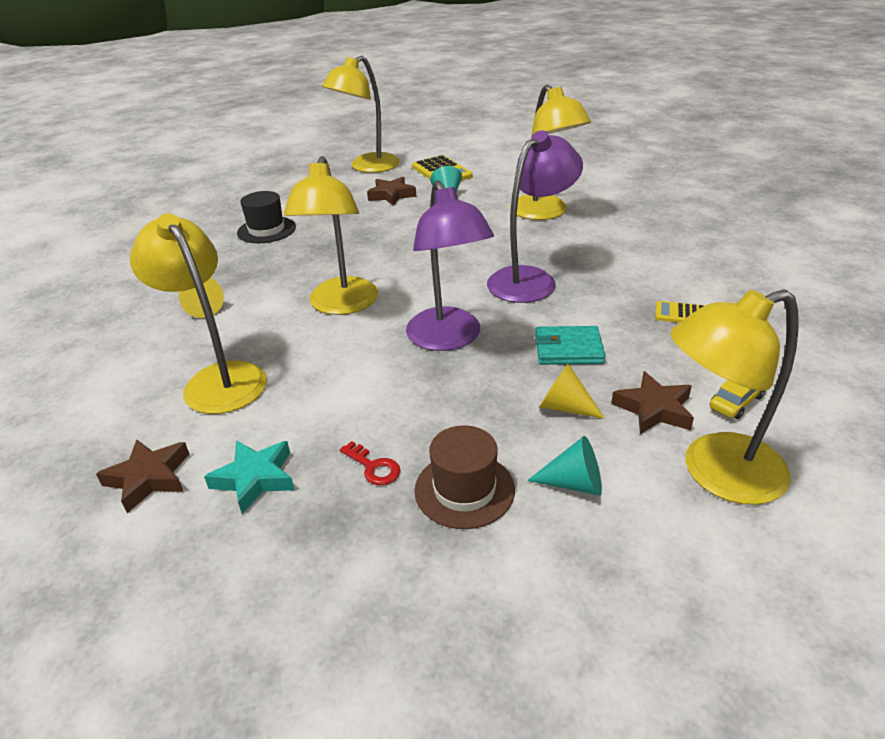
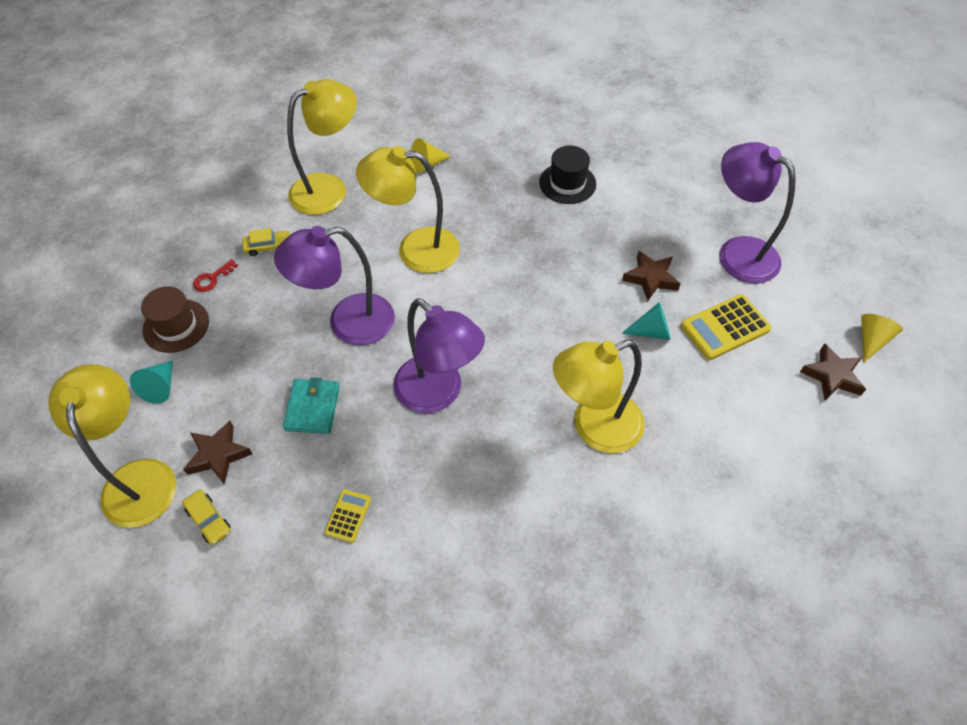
camera: 90 degrees right, 20 degrees up
brown star [96,439,189,513] -> brown star moved to [800,343,866,400]
turquoise star [204,440,295,514] -> none
yellow lamp [322,56,400,173] -> purple lamp [719,142,796,284]
yellow cone [539,364,605,419] -> yellow cone moved to [861,314,903,363]
none -> yellow car [242,228,291,256]

